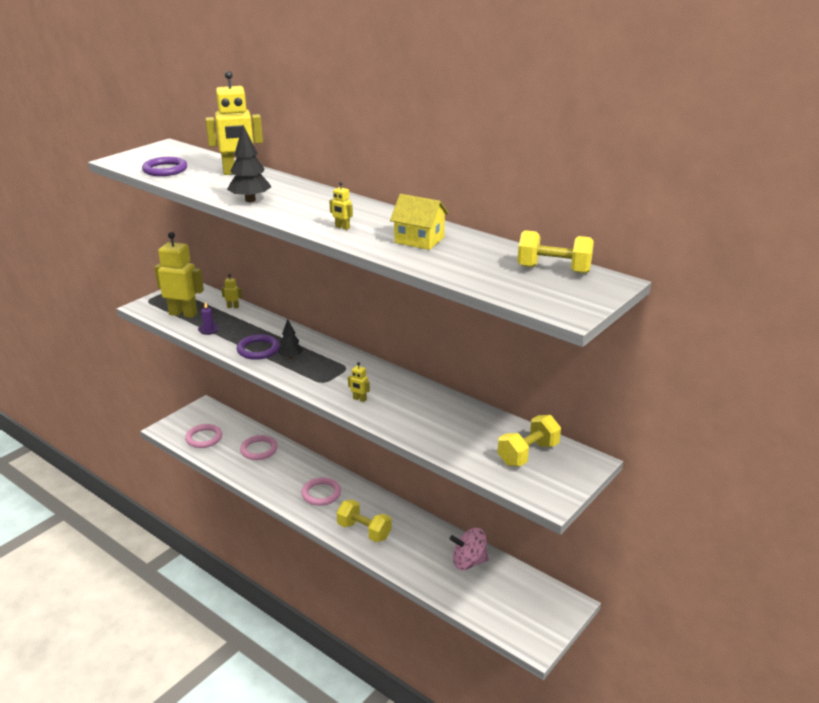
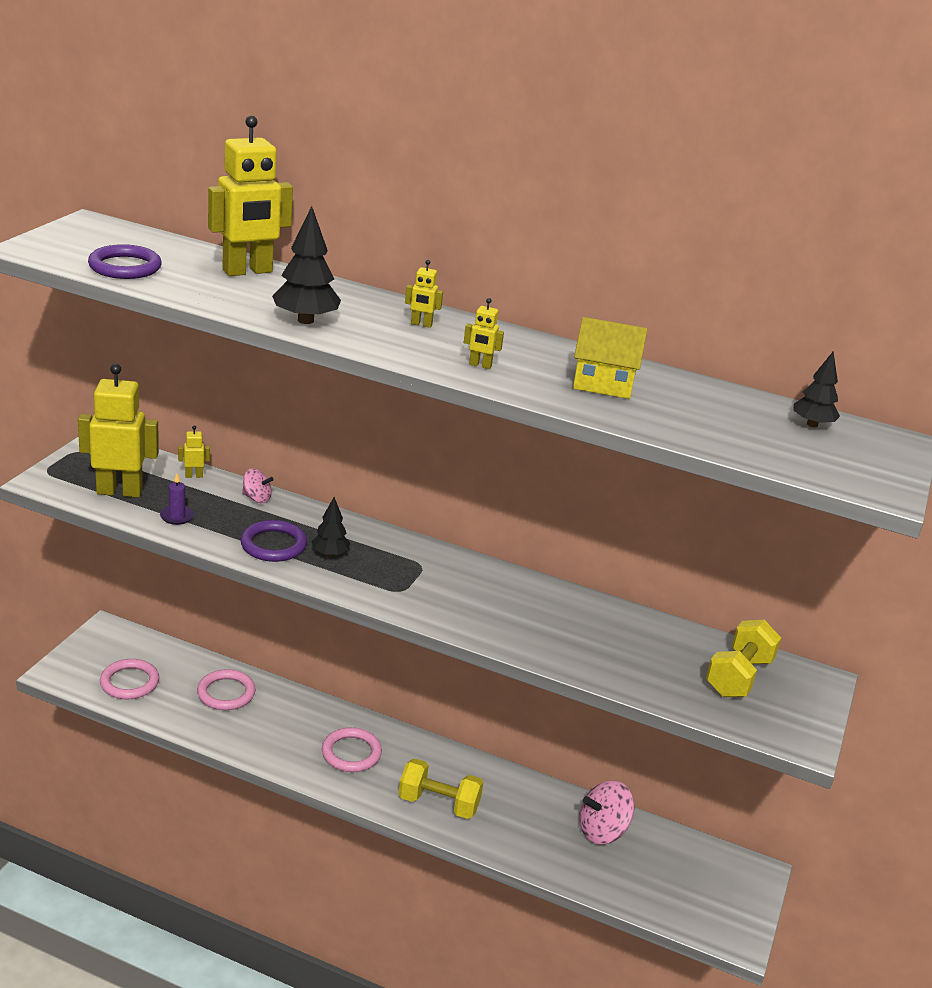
camera: 20 degrees left, 0 degrees up
yellow robot [348,362,370,402] -> yellow robot moved to [405,260,443,328]
yellow dumbbell [517,230,594,274] -> black tree [794,352,840,427]
none -> pink spinning top [242,468,274,503]

